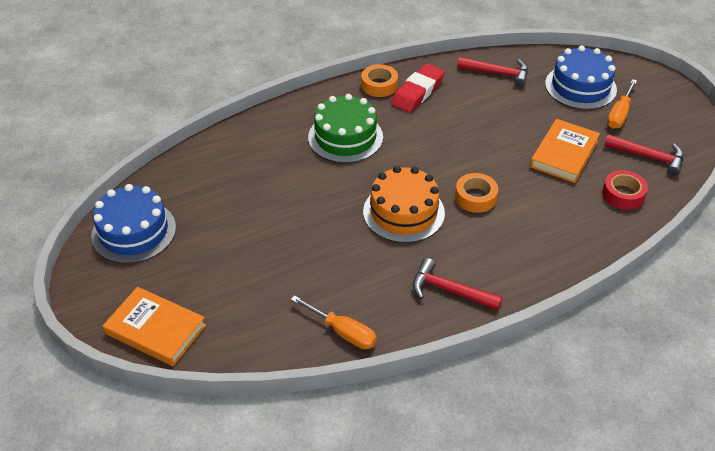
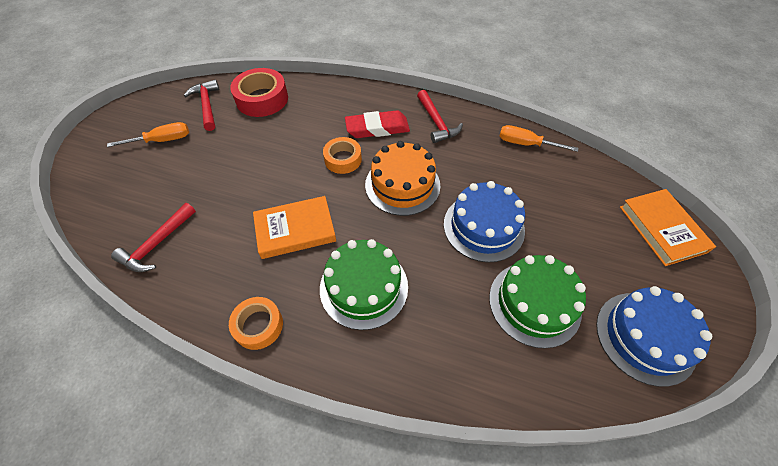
camera: 135 degrees left, 10 degrees up
orange screwdriver [291,295,377,349] -> orange screwdriver turned 60 degrees counterclockwise [499,125,578,152]
red eraser [391,64,445,113] -> red eraser moved to [345,110,410,138]
red hammer [457,57,528,87] -> red hammer turned 120 degrees counterclockwise [111,203,196,272]
orange book [530,119,600,183] -> orange book moved to [253,196,336,259]
blue cake [545,45,617,110] -> blue cake moved to [444,181,525,262]
red tape [602,170,648,210] -> red tape [230,68,288,117], size x1.55
none -> green cake [489,255,586,348]

